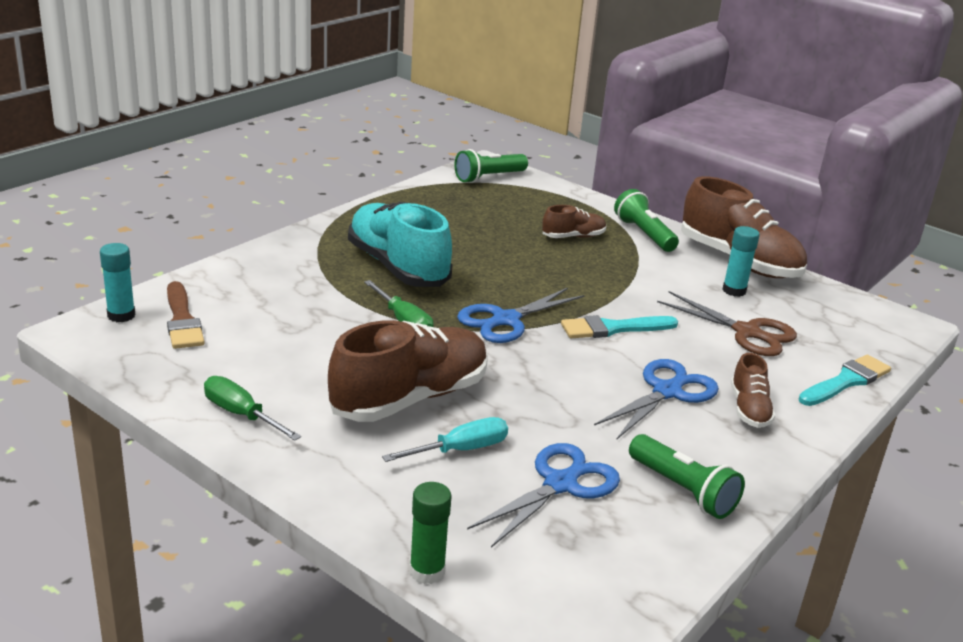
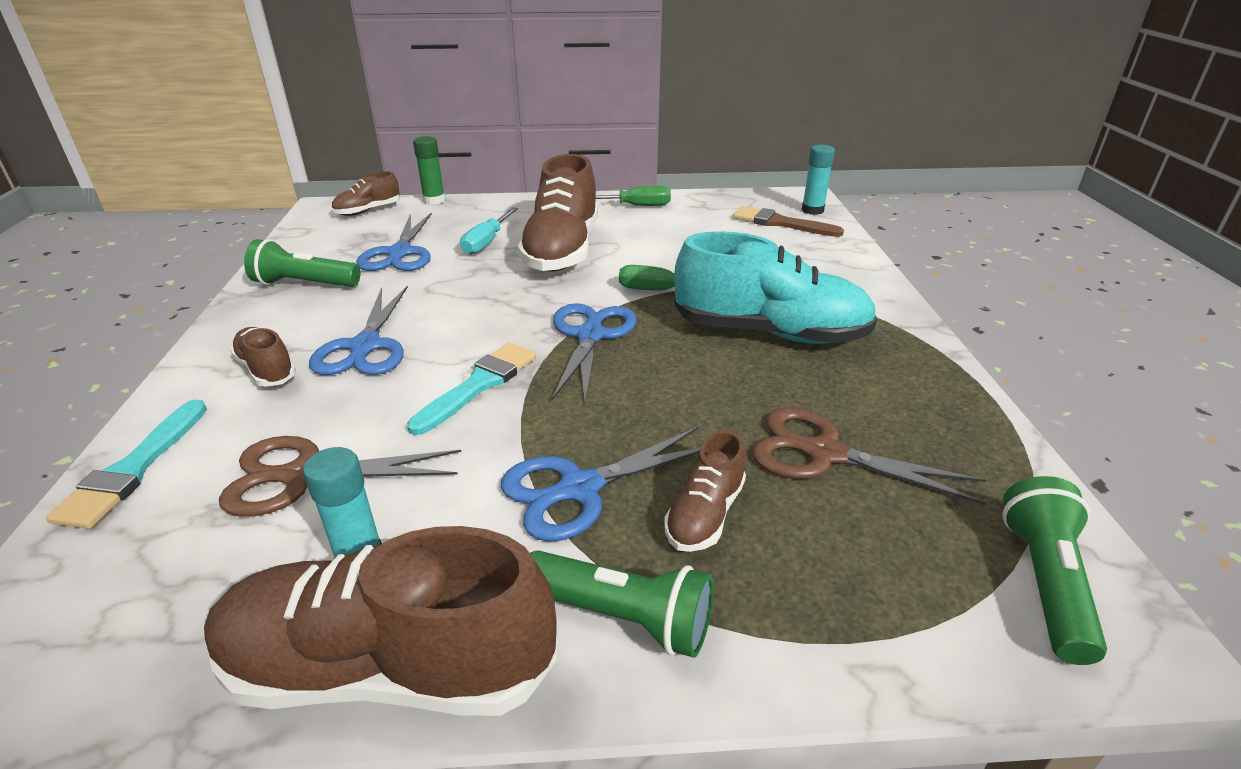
camera: 140 degrees right, 5 degrees up
none -> brown shoe [332,171,399,216]
none -> blue scissors [501,426,701,542]
none -> brown scissors [752,407,987,505]

